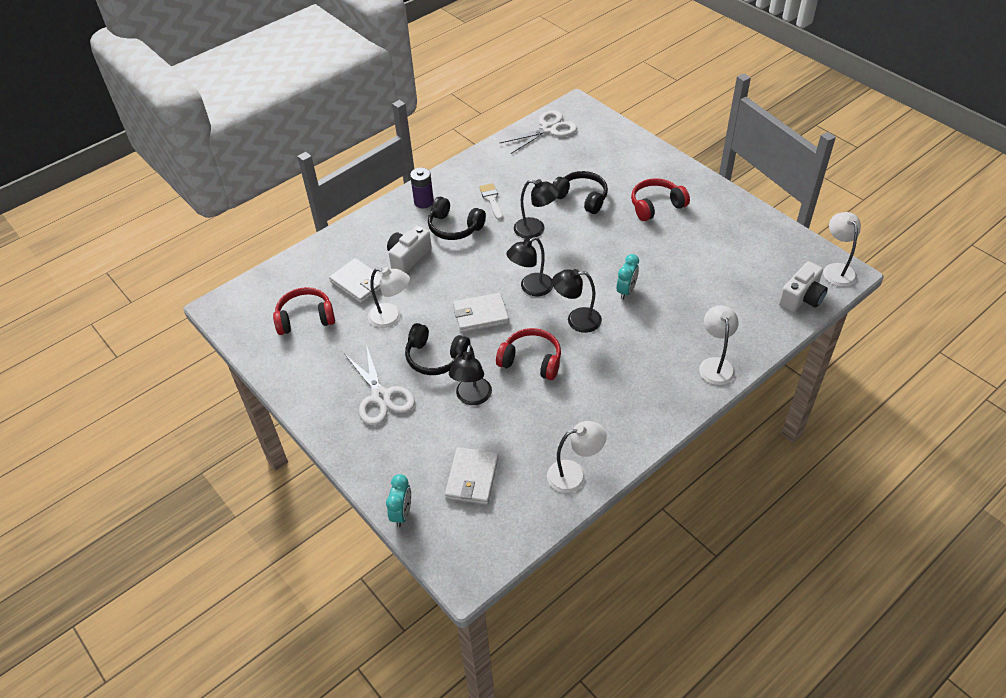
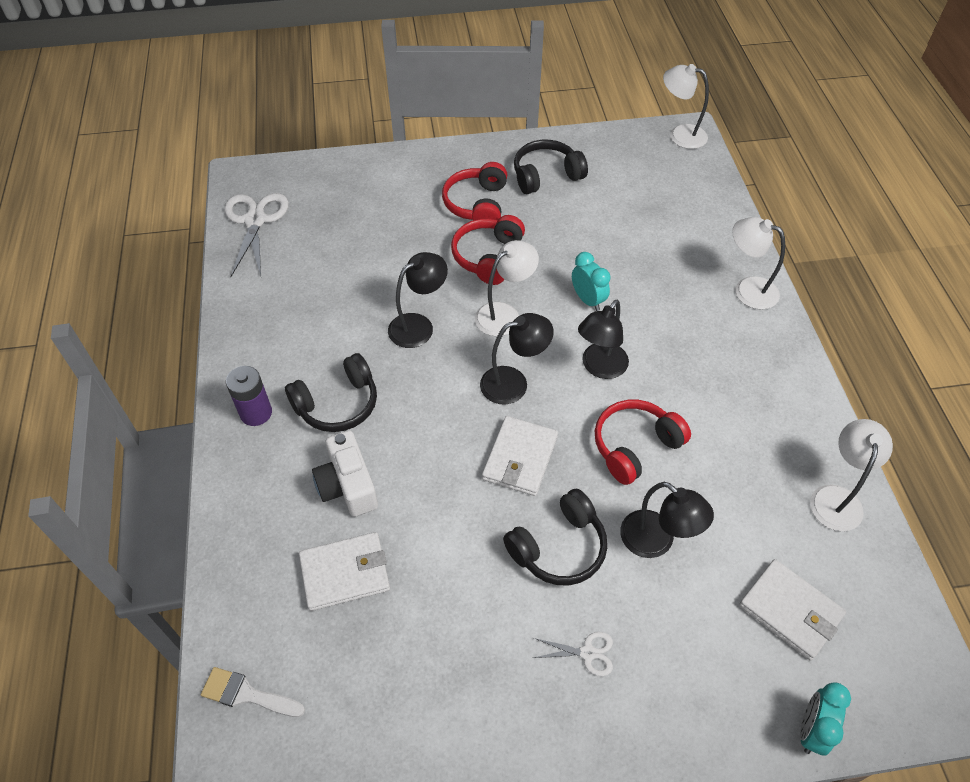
camera: 60 degrees left, 5 degrees up
red headphones [273,287,335,335] -> red headphones moved to [451,215,525,285]
white scissors [345,344,415,426] -> white scissors [534,632,613,676], size x0.49
white lamp [368,267,410,328] -> white lamp moved to [475,240,539,336]
turquoise clock [386,474,411,527] -> turquoise clock turned 105 degrees counterclockwise [800,682,851,756]
white brush [479,183,503,220] -> white brush moved to [201,667,305,717]
black lamp [506,237,553,296] -> black lamp turned 105 degrees counterclockwise [480,313,554,405]
black headphones [553,171,608,214] -> black headphones moved to [514,140,588,194]
white camera [779,261,828,312] -> none

